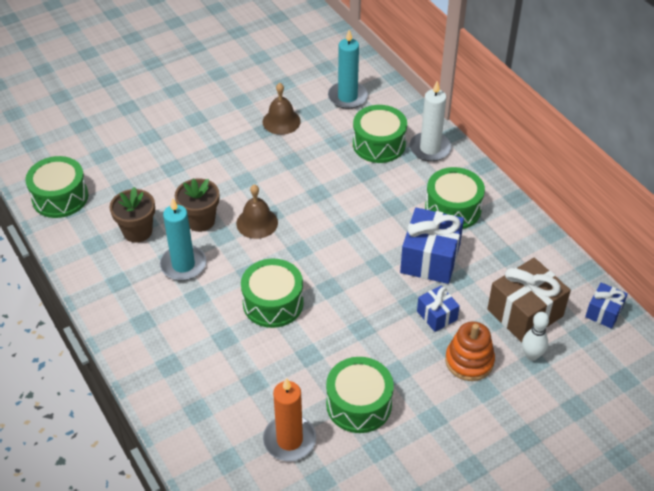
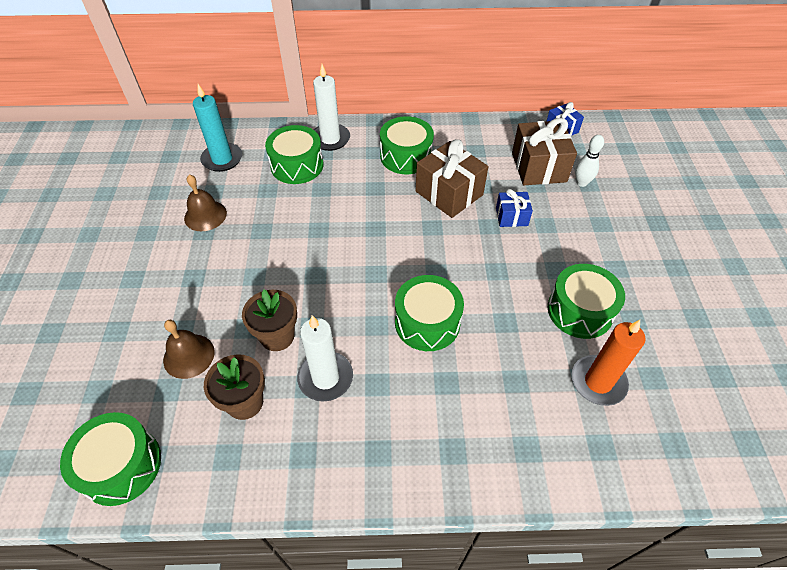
camera: 60 degrees left, 5 degrees up
turquoise candle [160,198,206,281] -> white candle [297,315,353,401]
brown bell [236,184,278,239] -> brown bell moved to [163,320,215,379]
blue gift [400,208,464,284] -> brown gift [416,139,488,218]
orange stacking toy [445,321,495,381] -> none

